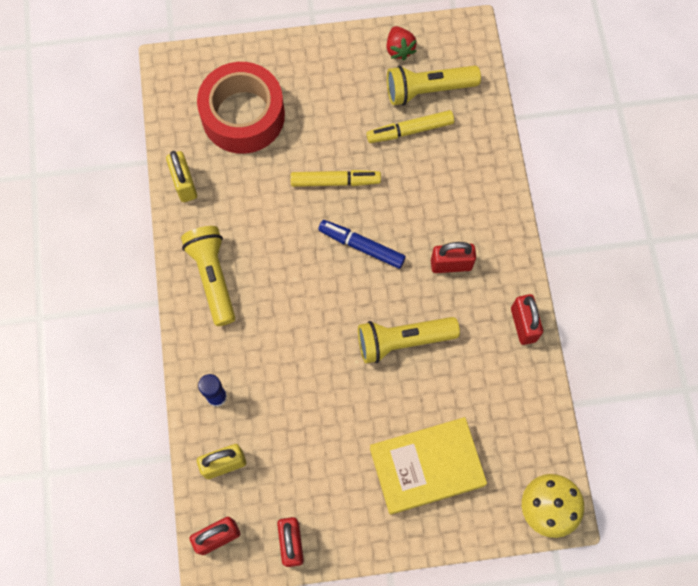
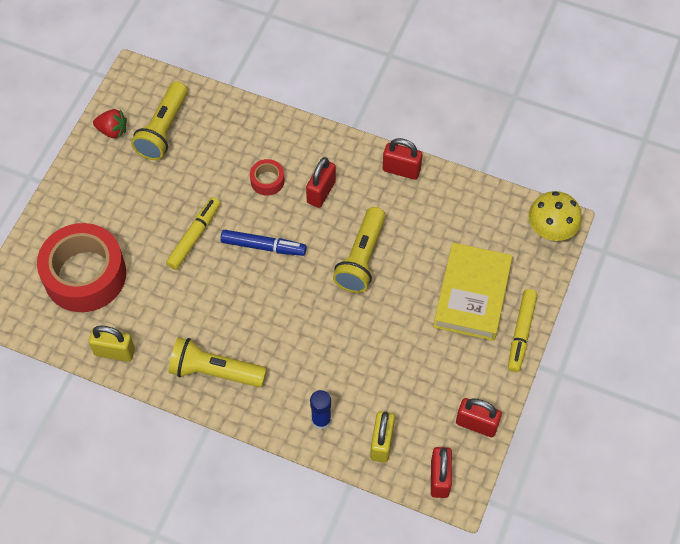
camera: 60 degrees left, 10 degrees down
blue marker [318,220,406,269] -> blue marker turned 135 degrees counterclockwise [220,230,307,256]
yellow marker [367,110,454,143] -> yellow marker moved to [508,289,537,372]
none -> red tape [250,159,284,196]

